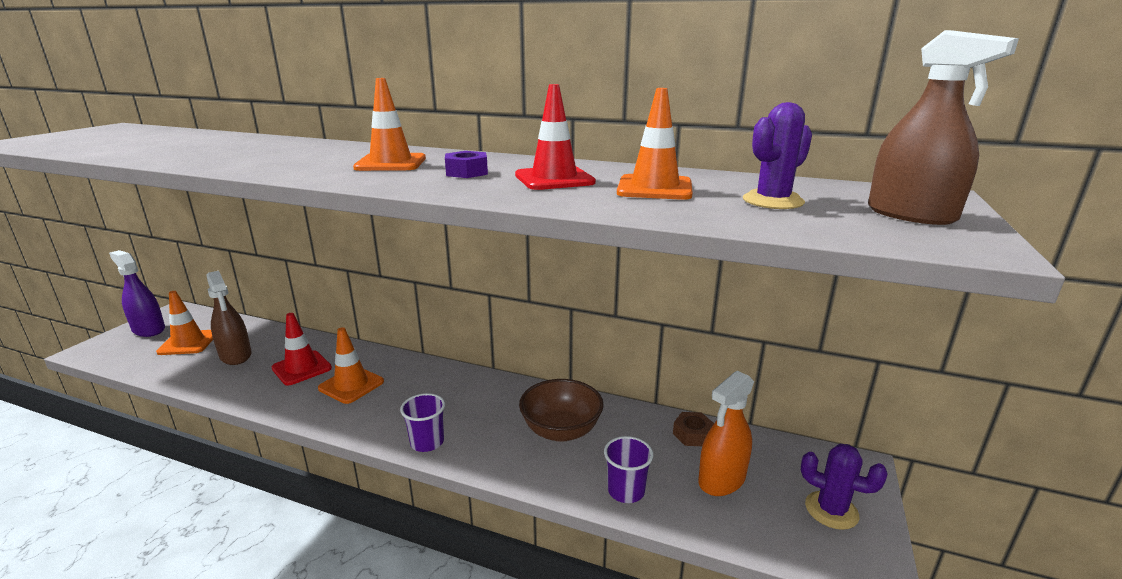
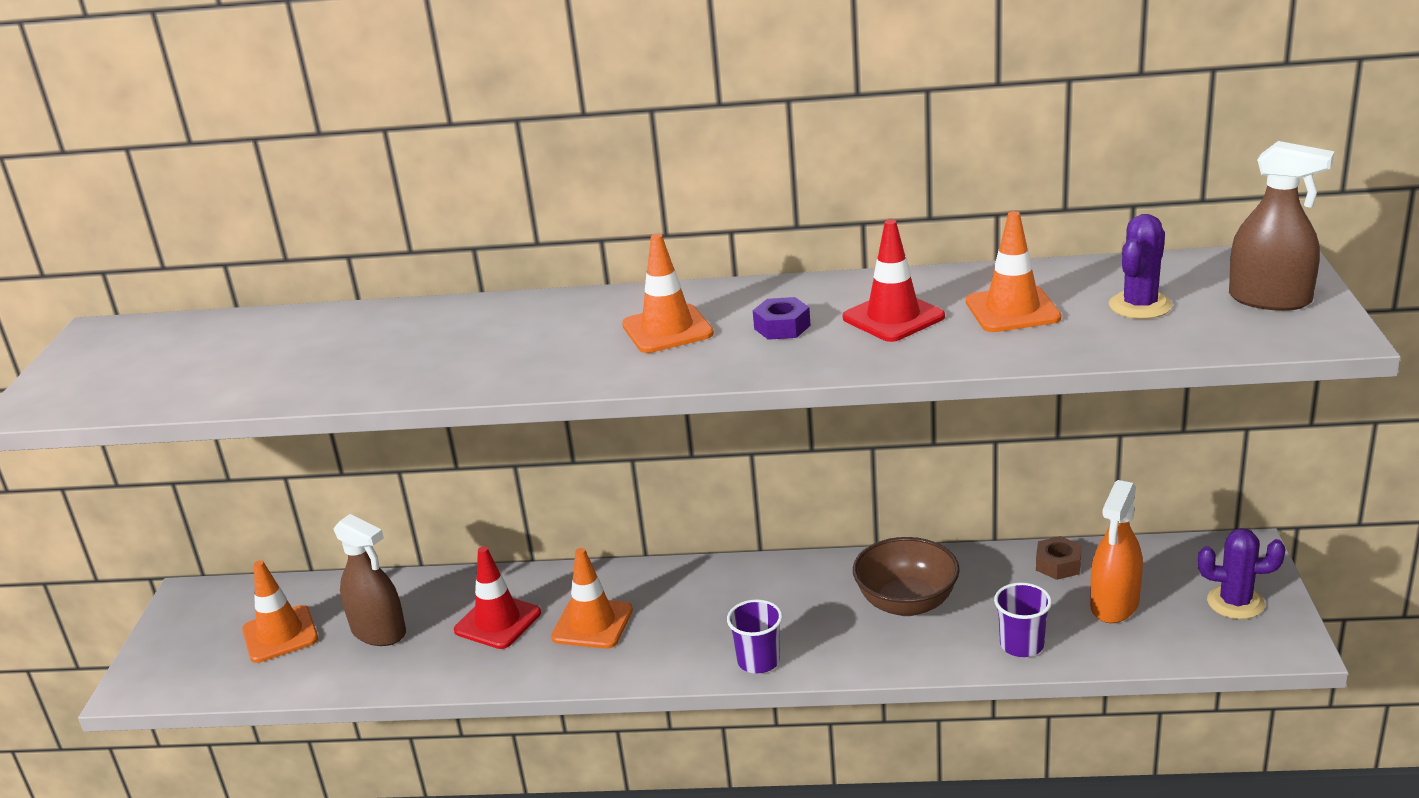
camera: 15 degrees left, 5 degrees up
purple spray bottle [109,250,165,337] -> none

